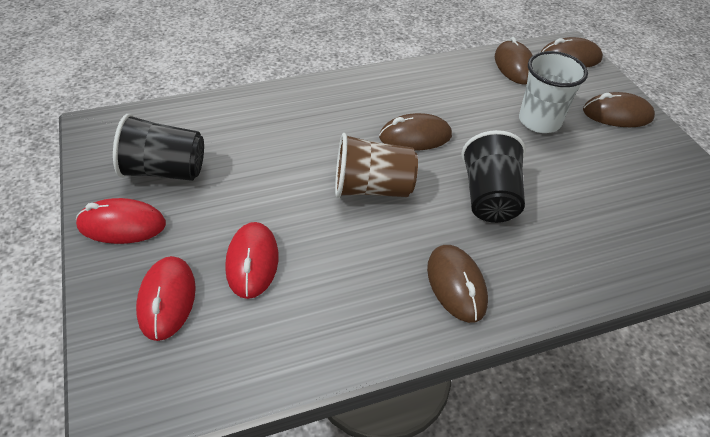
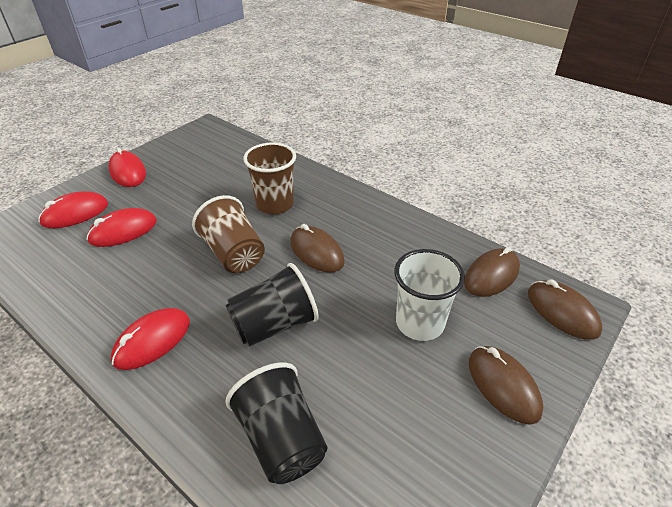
camera: 60 degrees right, 5 degrees down
black cup [113,114,204,181] -> black cup moved to [225,362,327,484]
brown mouse [427,245,488,323] -> red mouse [111,308,190,370]
none -> brown cup [243,142,296,214]

